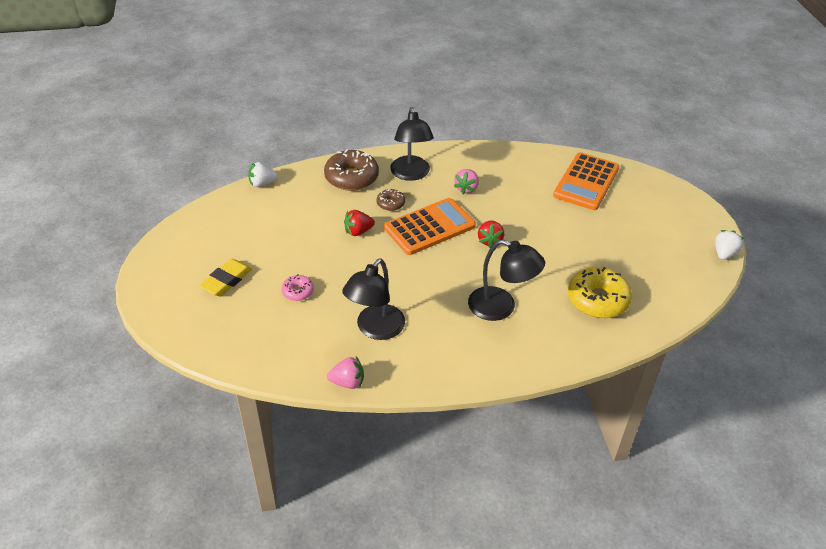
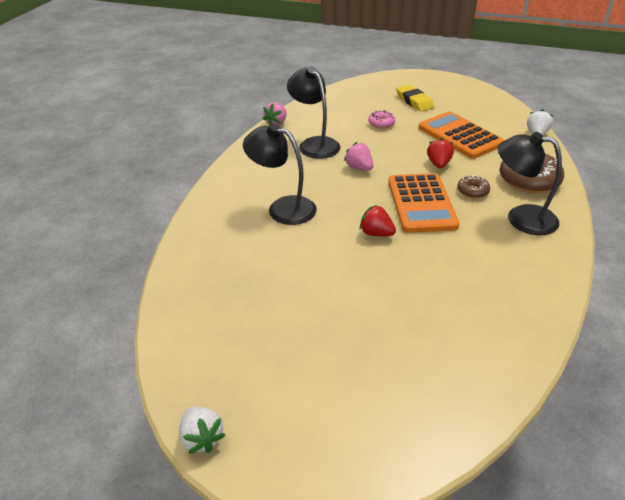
camera: 120 degrees right, 5 degrees down
pink strawberry [454,169,479,195] -> pink strawberry moved to [344,142,373,171]
black lamp [468,240,545,321] -> black lamp turned 60 degrees clockwise [243,123,317,225]
orange calculator [553,152,619,210] -> orange calculator moved to [419,111,505,159]
yellow donut [568,267,632,318] -> none

